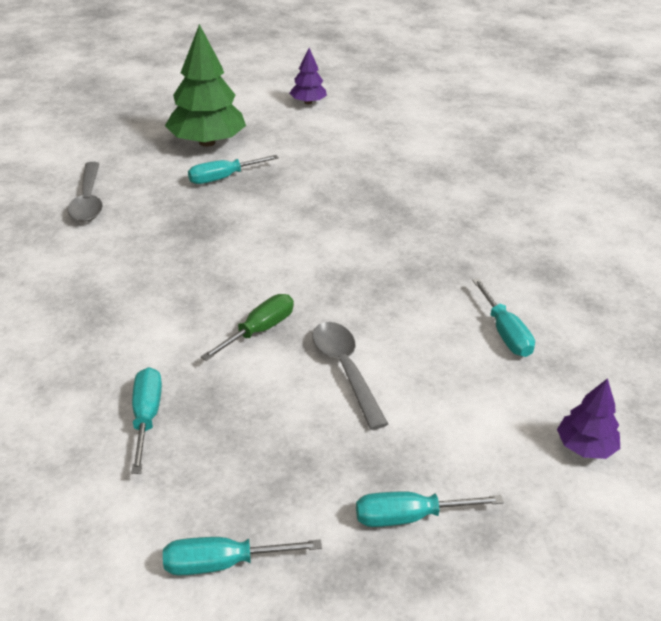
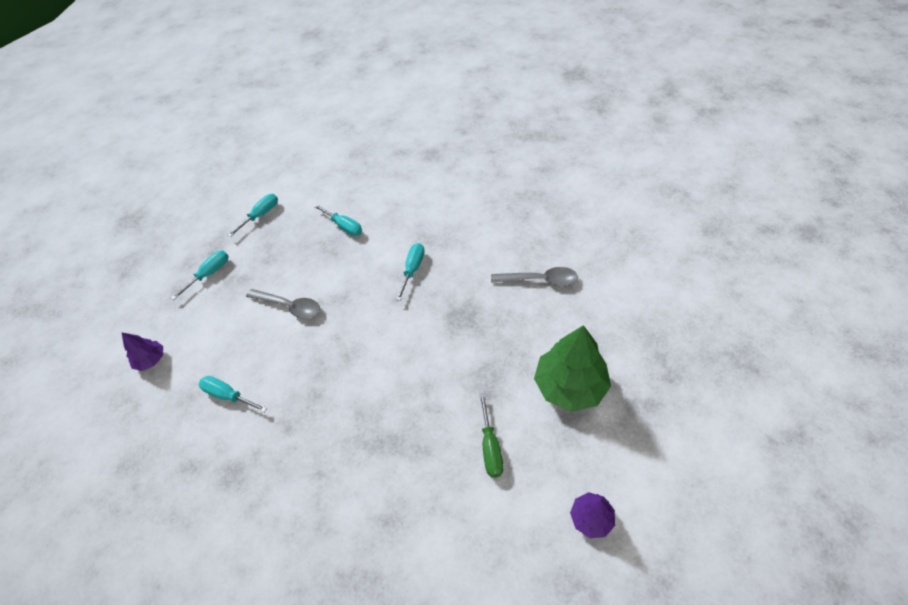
camera: 140 degrees right, 15 degrees up
grey spoon [67,162,103,222] -> grey spoon turned 150 degrees clockwise [491,267,578,286]
turquoise screwdriver [188,155,279,184] -> turquoise screwdriver moved to [396,243,425,301]
green screwdriver [201,294,294,361] -> green screwdriver moved to [479,393,503,478]

